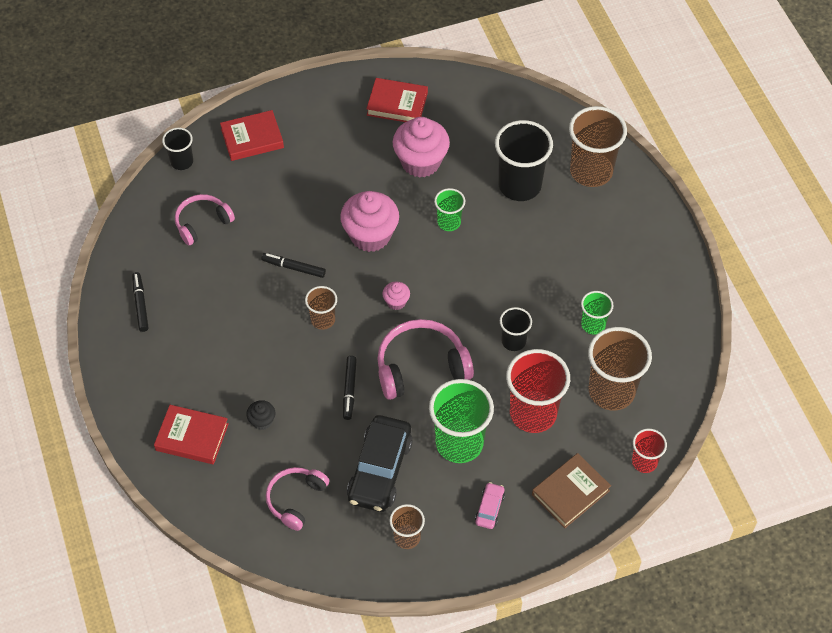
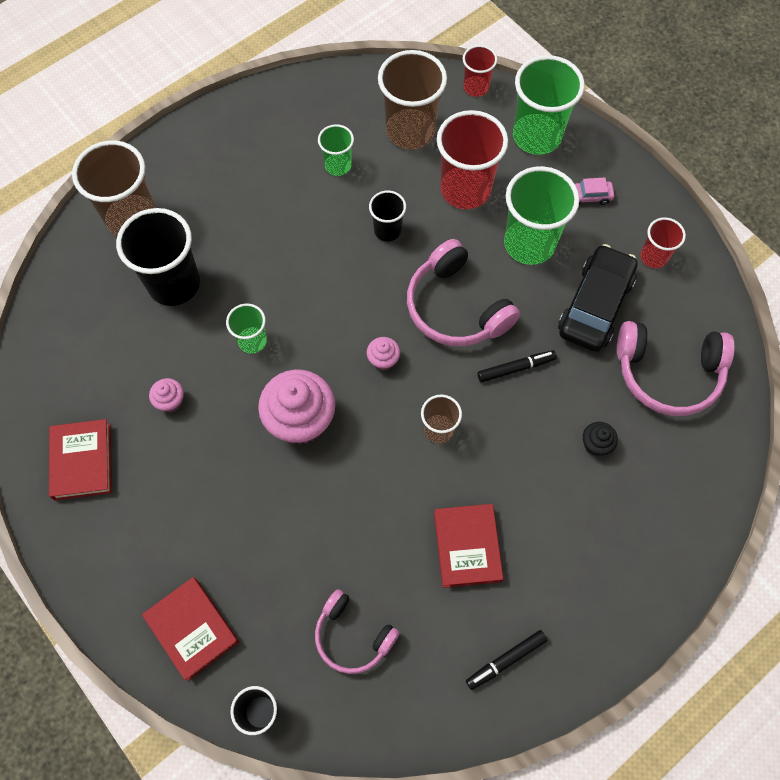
camera: 110 degrees left, 10 degrees up
red book [154,405,229,464] -> red book moved to [434,504,504,588]
black marker [261,253,326,278] -> none
pink headphones [266,467,329,531] -> pink headphones [617,321,735,416], size x1.56
black car [347,415,413,512] -> black car turned 60 degrees counterclockwise [558,244,638,352]
brown cup [389,504,425,549] -> red cup [641,217,686,268]
pink cupcake [393,117,450,178] -> pink cupcake [149,378,184,412], size x0.46
brown book [532,453,611,528] -> green cup [513,55,585,155]

